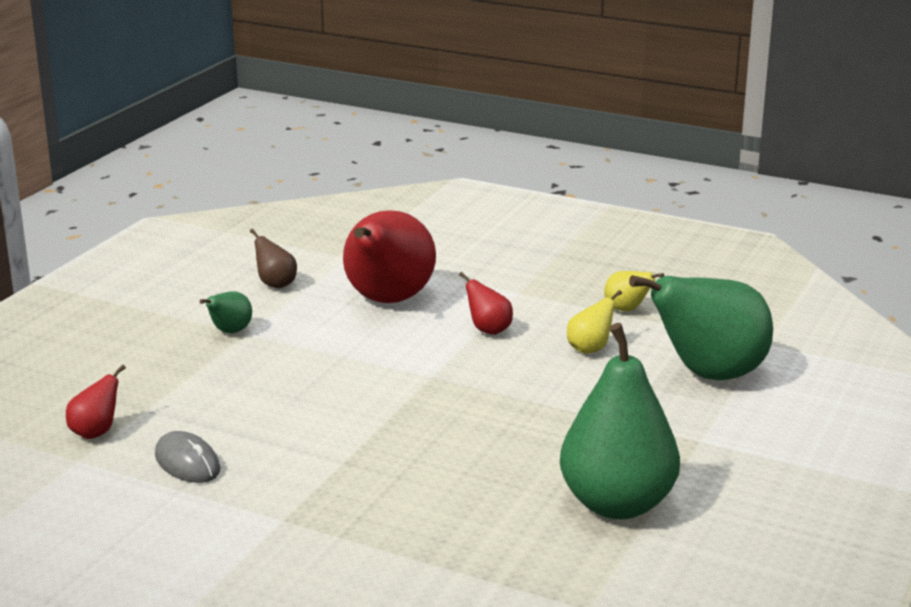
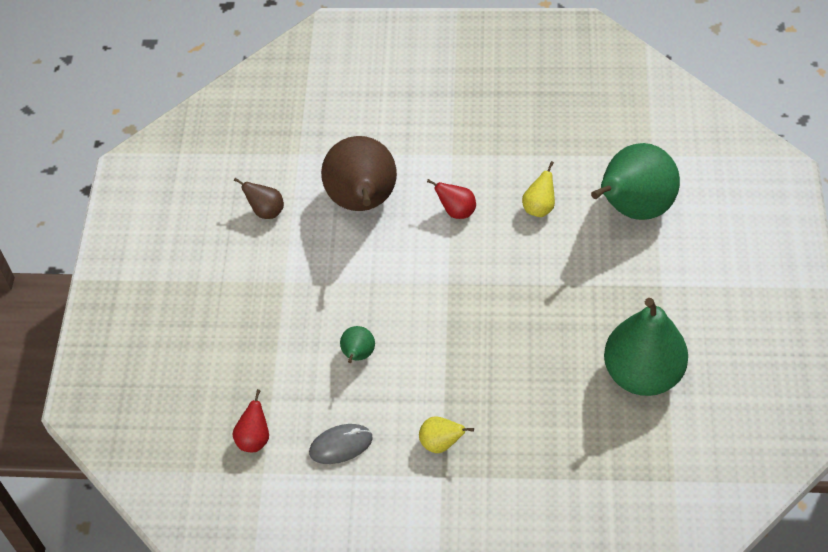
camera: 20 degrees left, 30 degrees up
grey mouse [155,431,220,483] -> grey mouse turned 45 degrees counterclockwise [309,424,373,464]
green pear [200,291,252,333] -> green pear moved to [340,326,375,363]
red pear [343,210,436,303] -> brown pear [321,136,397,211]
yellow pear [604,271,664,311] -> yellow pear moved to [419,416,474,453]

